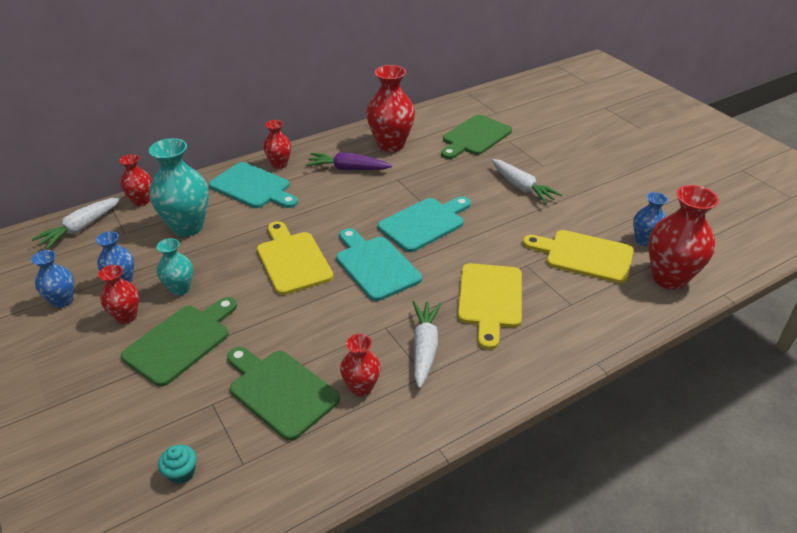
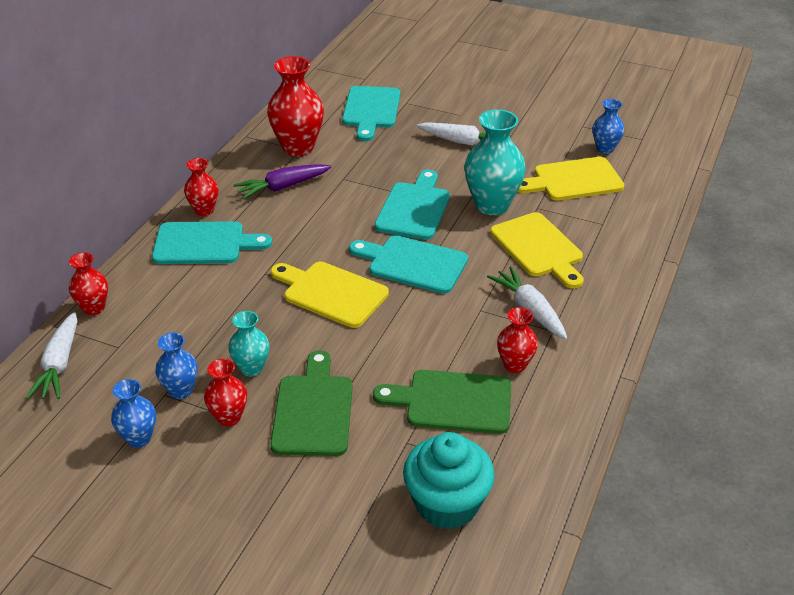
camera: 35 degrees left, 0 degrees up
turquoise vase [149,138,209,237] -> turquoise vase moved to [464,110,526,215]
turquoise cupcake [158,445,197,484] -> turquoise cupcake [403,432,495,530], size x2.32
green cutting board [441,115,512,159] -> turquoise cutting board [342,86,400,141]
red vase [648,185,719,289] -> none

